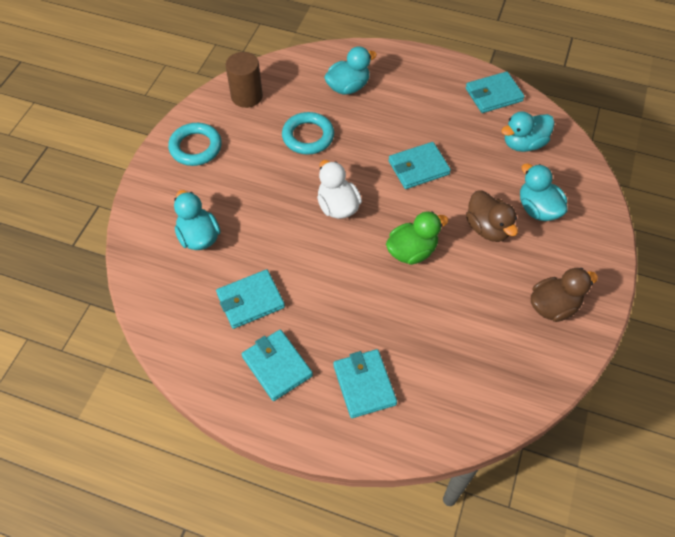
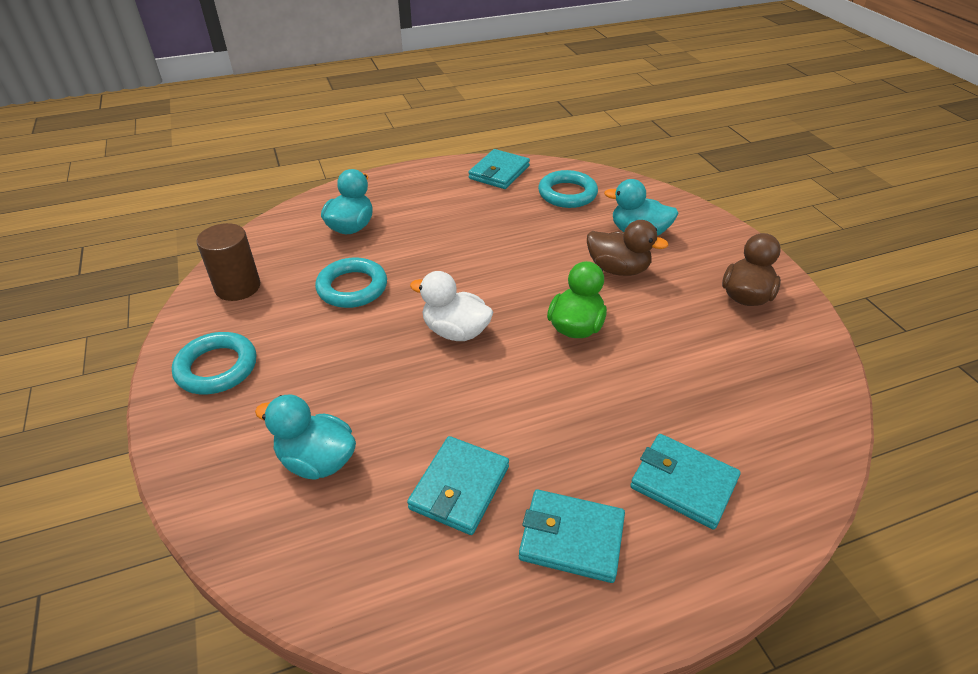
camera: 40 degrees left, 15 degrees down
turquoise wallet [389,142,451,189] -> none
turquoise duck [501,112,555,152] -> turquoise ring [538,170,598,208]

